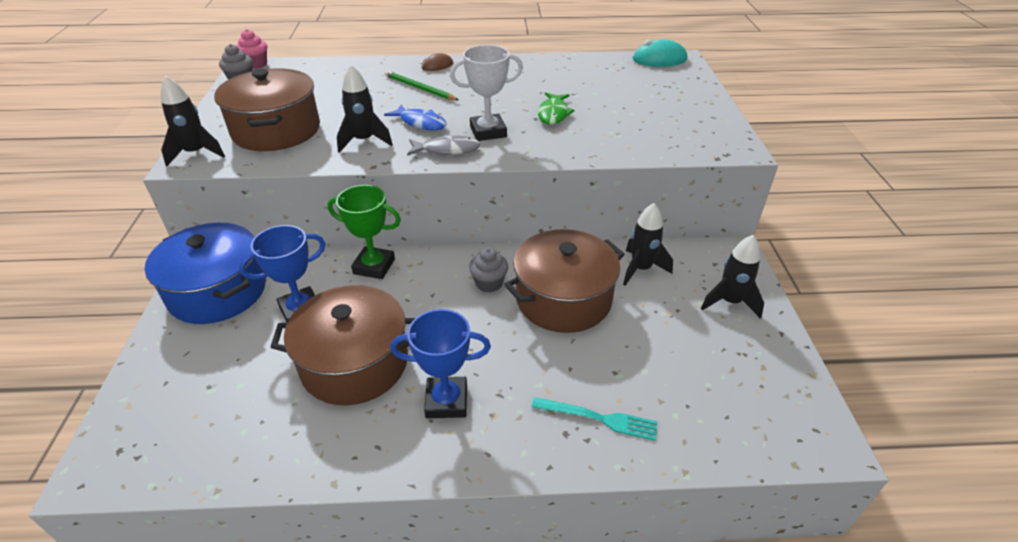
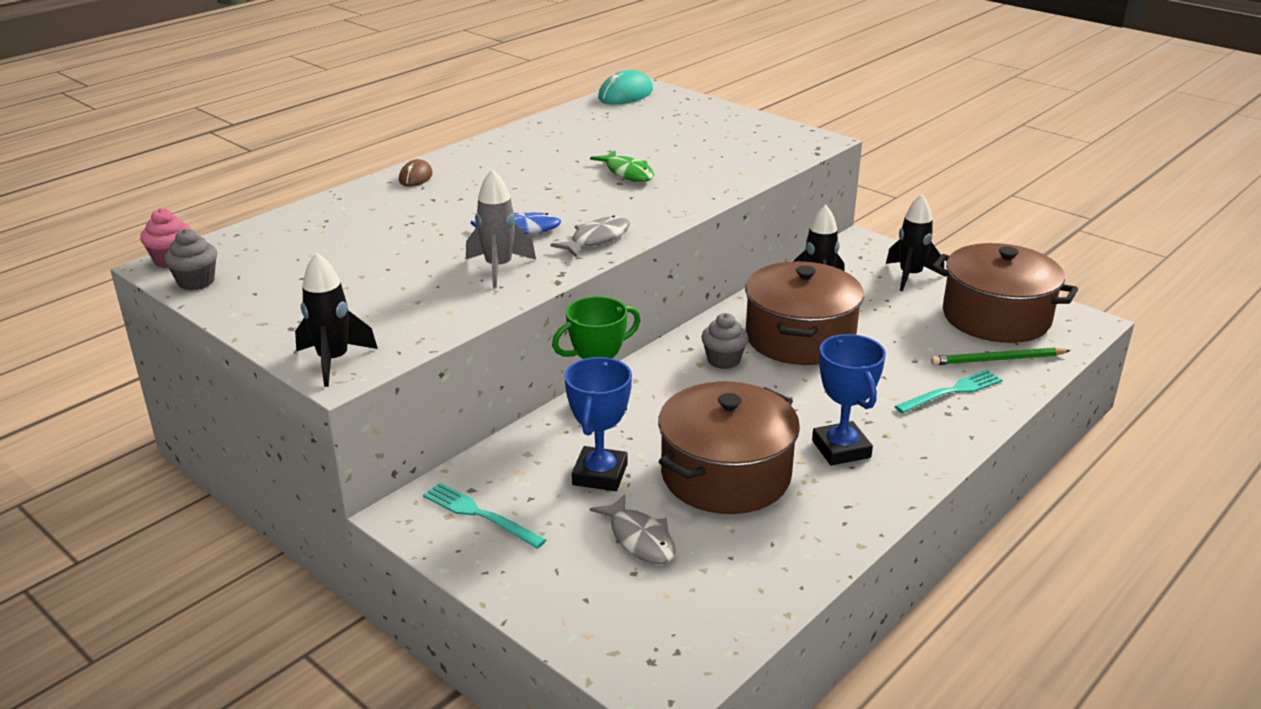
camera: 45 degrees left, 10 degrees down
blue pot [145,223,266,324] -> turquoise fork [423,483,546,549]
brown pot [214,68,320,151] -> brown pot moved to [932,243,1078,343]
black rocket [337,64,393,153] -> grey rocket [466,169,536,288]
green pencil [385,71,459,101] -> green pencil moved to [931,347,1071,365]
blue trophy [390,309,491,418] -> blue trophy turned 60 degrees counterclockwise [812,334,886,466]
white trophy [450,45,523,141] -> none
none -> grey fish [590,494,676,564]

